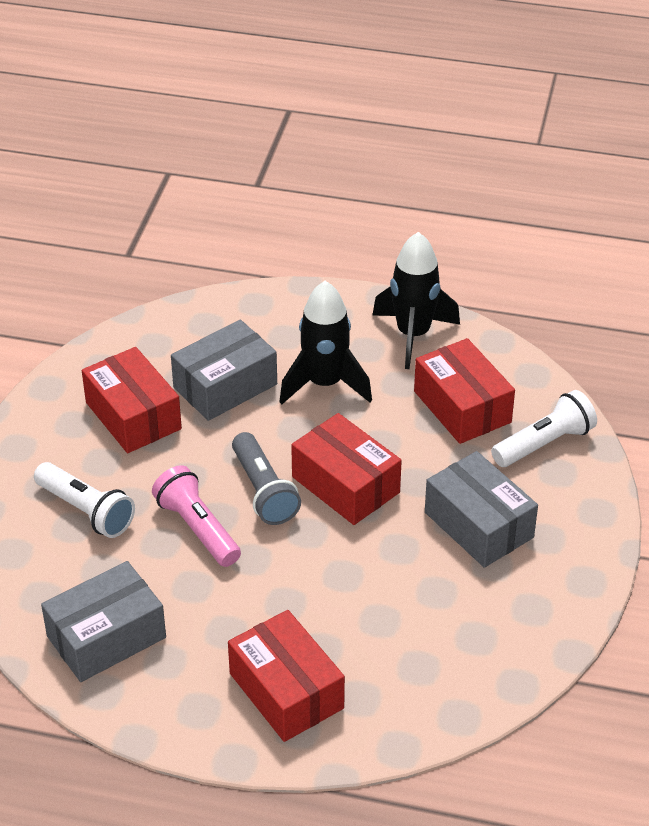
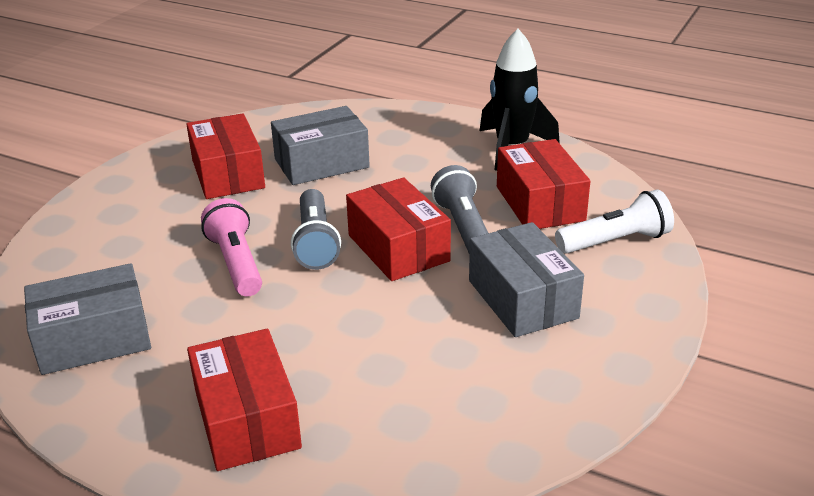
camera: 15 degrees right, 10 degrees down
white flashlight [34,462,135,538] -> none
black rocket [279,281,372,404] -> none
none -> grey flashlight [431,165,488,254]

